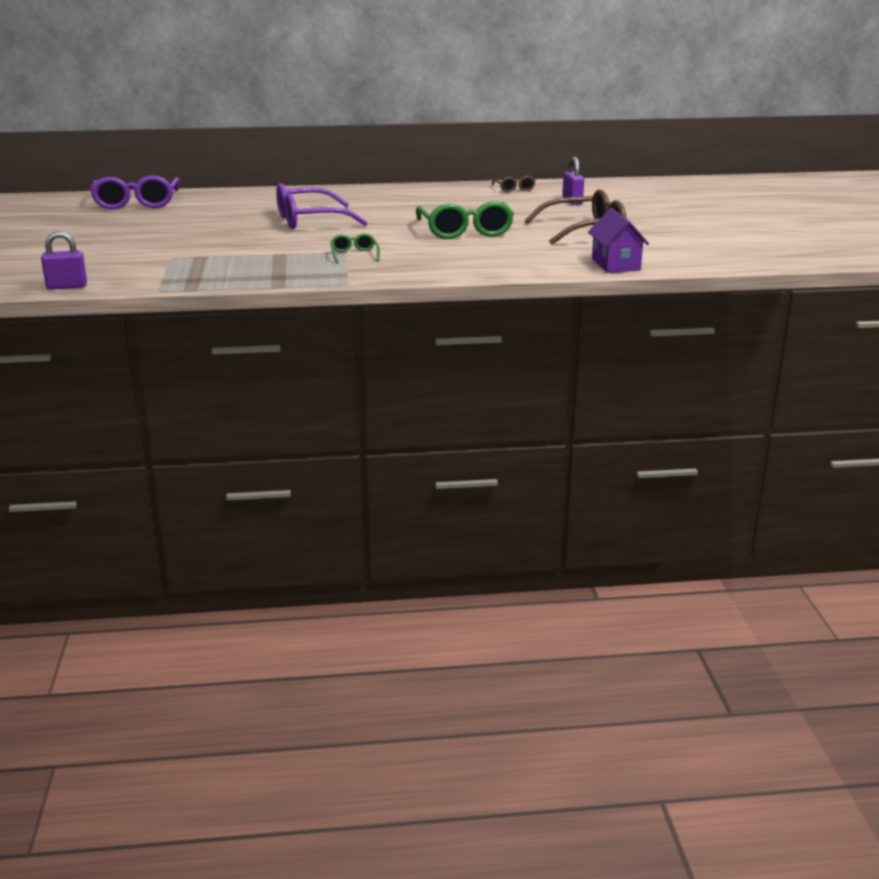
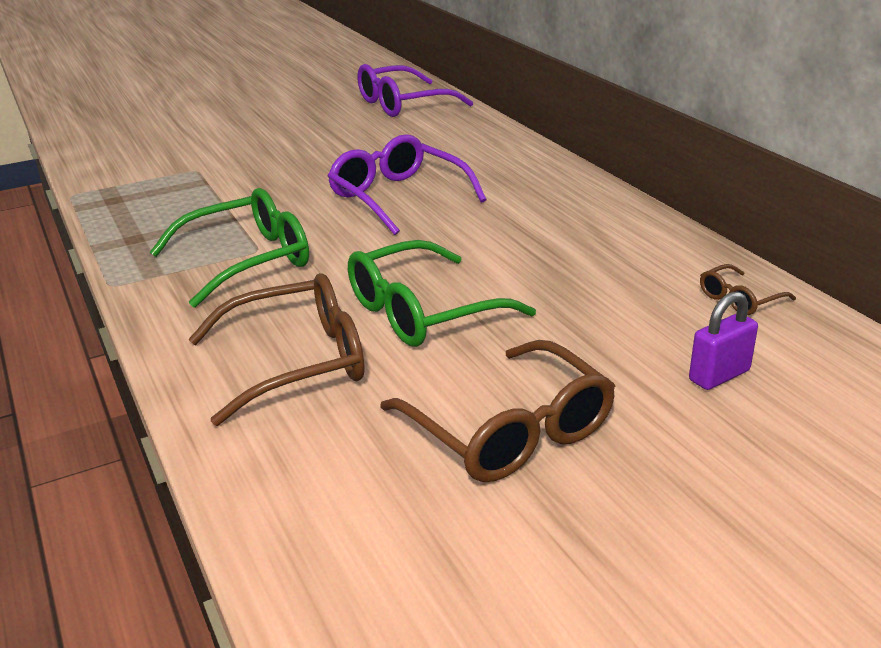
camera: 70 degrees right, 5 degrees up
purple padlock [41,231,87,289] -> none
green glasses [330,233,380,264] -> green glasses [150,188,309,308], size x2.06
purple house [588,208,649,273] -> none
none -> brown glasses [188,273,365,426]

